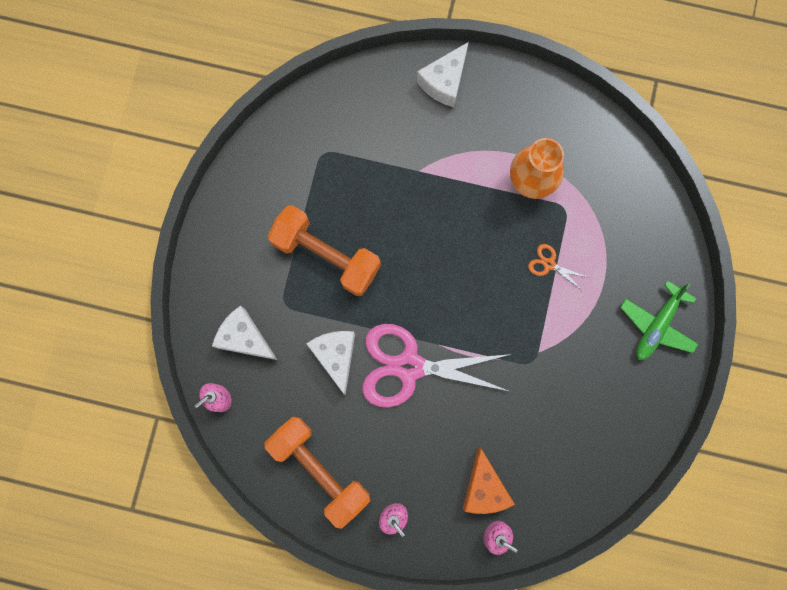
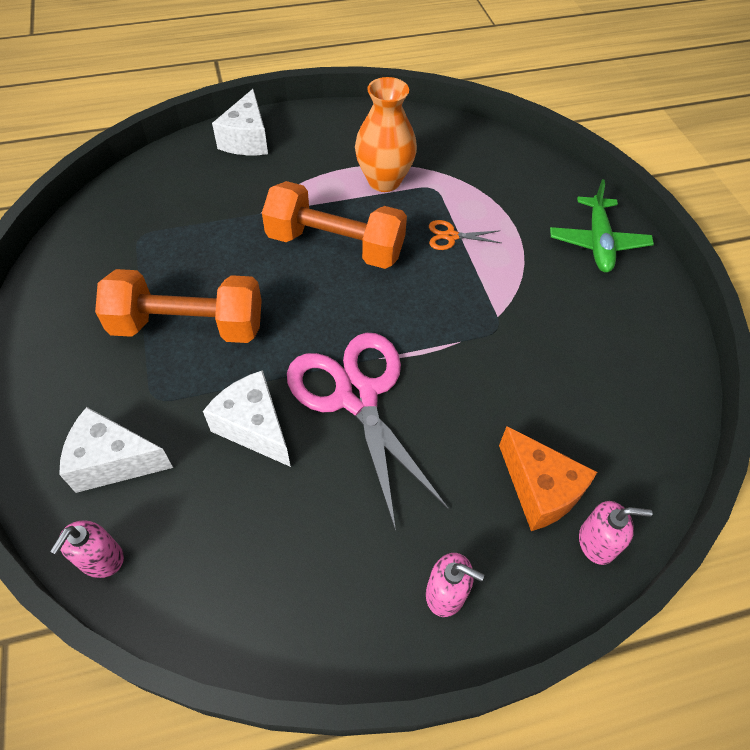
camera: 30 degrees left, 25 degrees down
orange dumbbell [264,417,370,529] -> orange dumbbell moved to [262,181,407,269]
pink scissors [362,324,511,408] -> pink scissors turned 90 degrees clockwise [287,333,449,531]

